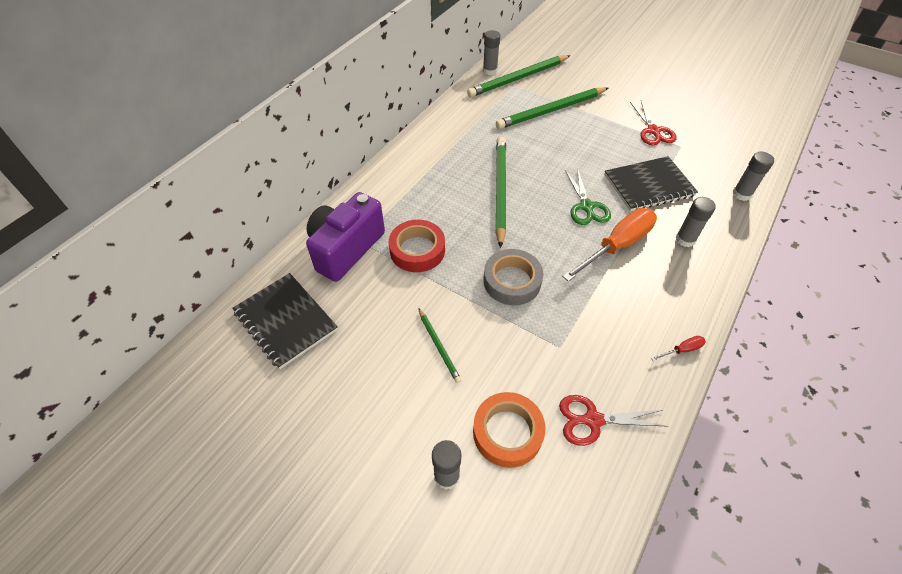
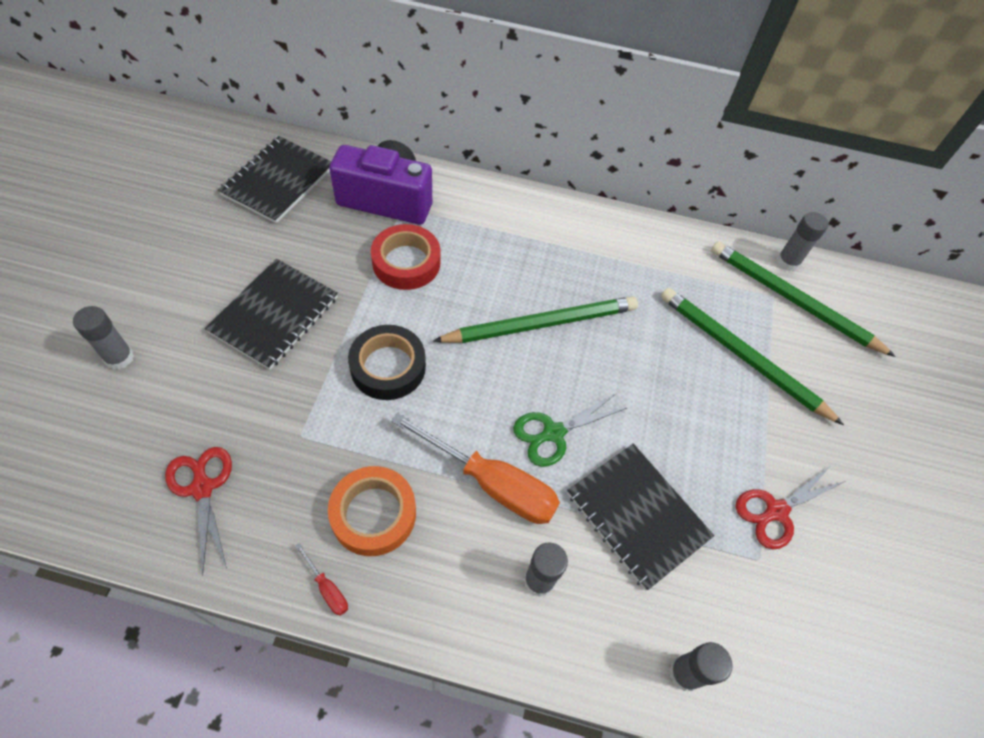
camera: 65 degrees right, 5 degrees up
green pencil [418,308,462,383] -> black notebook [205,259,338,370]
orange tape [473,392,545,468] -> orange tape moved to [328,466,416,556]
grey tape [483,249,543,305] -> black tape [348,325,426,400]

